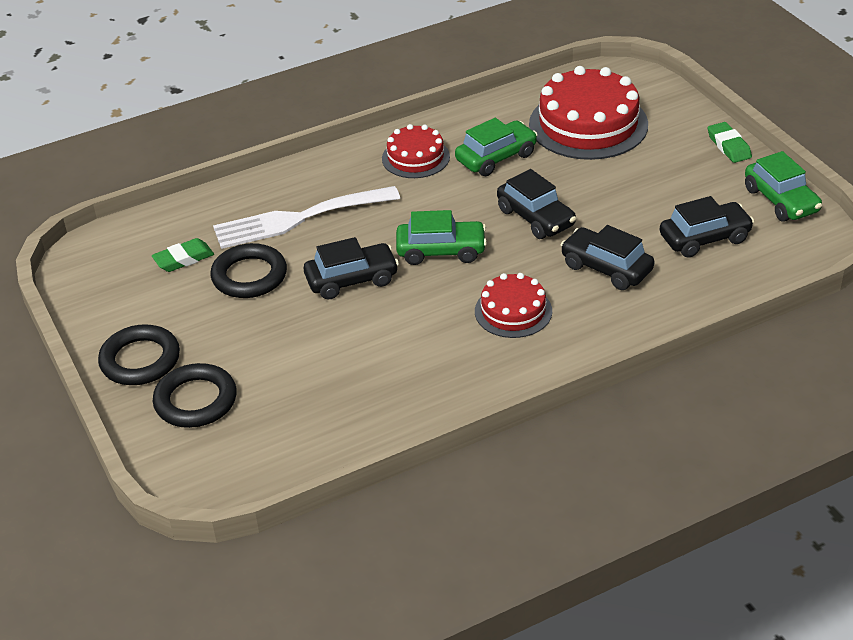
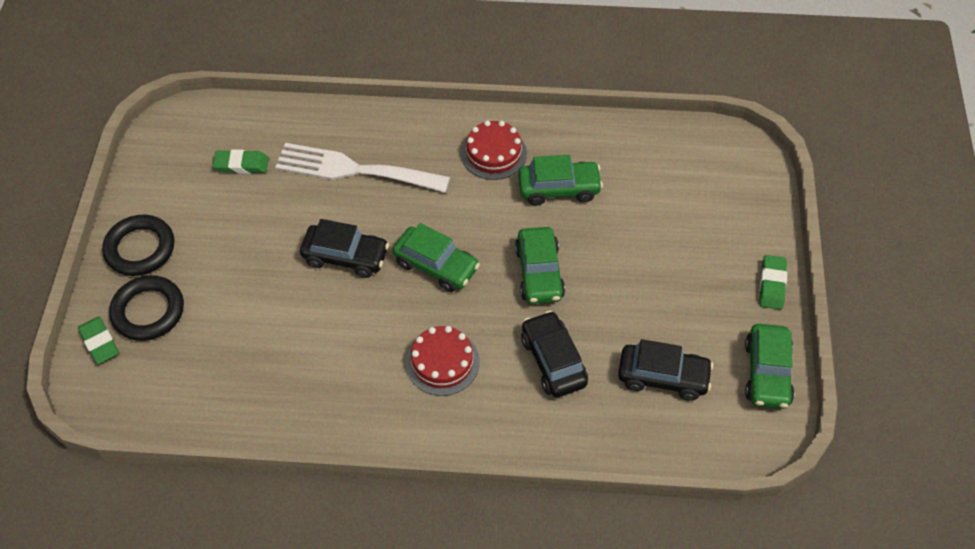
camera: 30 degrees right, 15 degrees up
black ring [210,243,287,298] -> none
black car [497,169,576,239] -> green car [515,227,565,304]
red cake [529,66,648,160] -> none
none -> green eraser [78,317,119,364]

